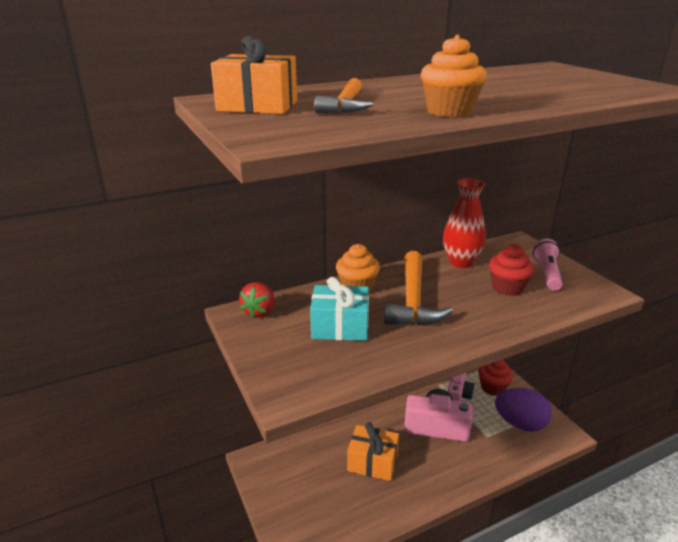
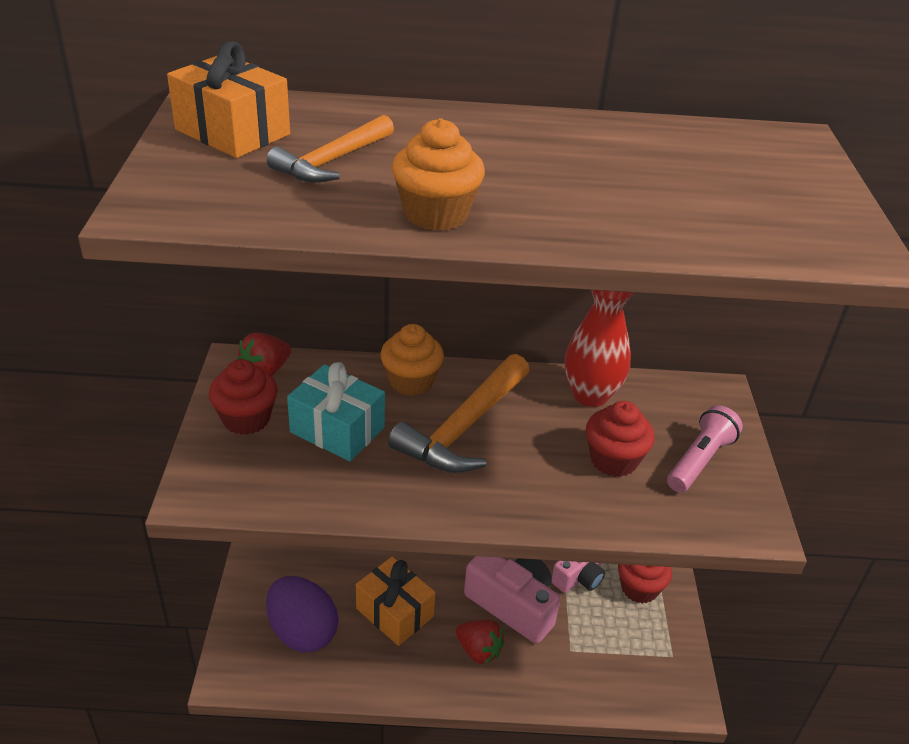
camera: 25 degrees right, 10 degrees up
purple egg [495,388,552,432] -> purple egg moved to [266,576,338,653]
none -> red cupcake [209,359,278,435]
none -> red strawberry [456,620,504,664]

